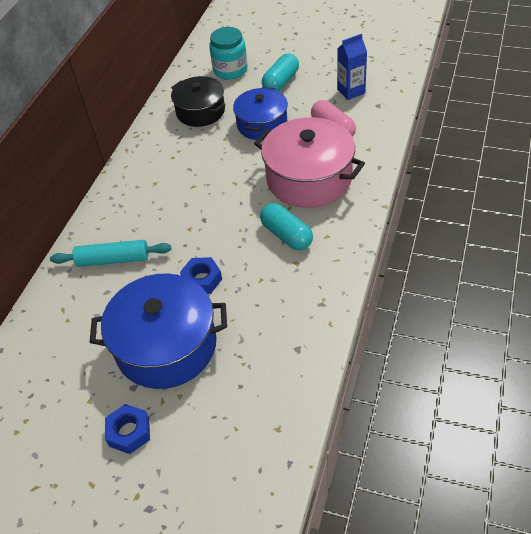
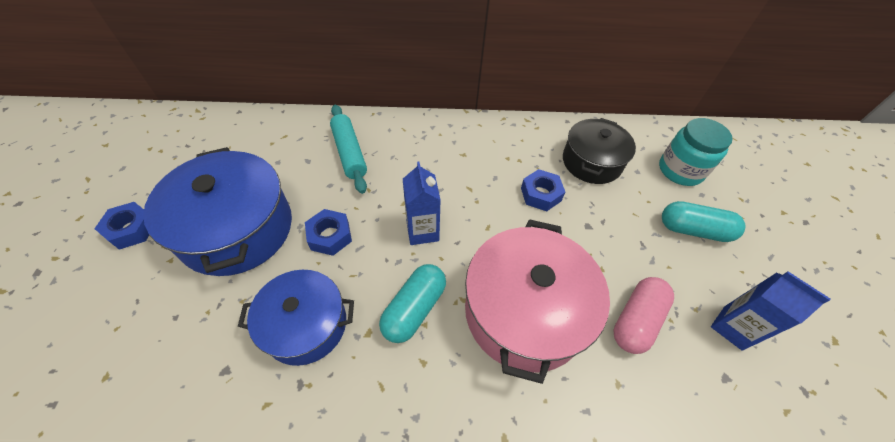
camera: 65 degrees right, 5 degrees up
blue pot [233,87,288,140] -> blue pot moved to [238,270,354,366]
none -> blue carton [403,162,441,245]
none -> blue nut [521,169,565,211]

